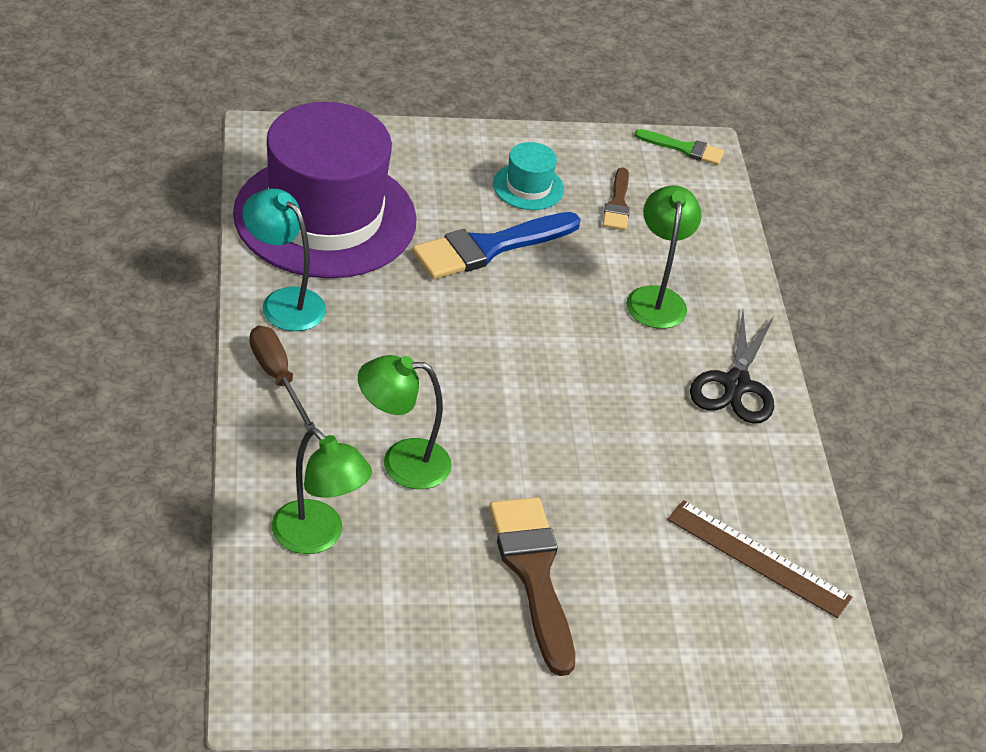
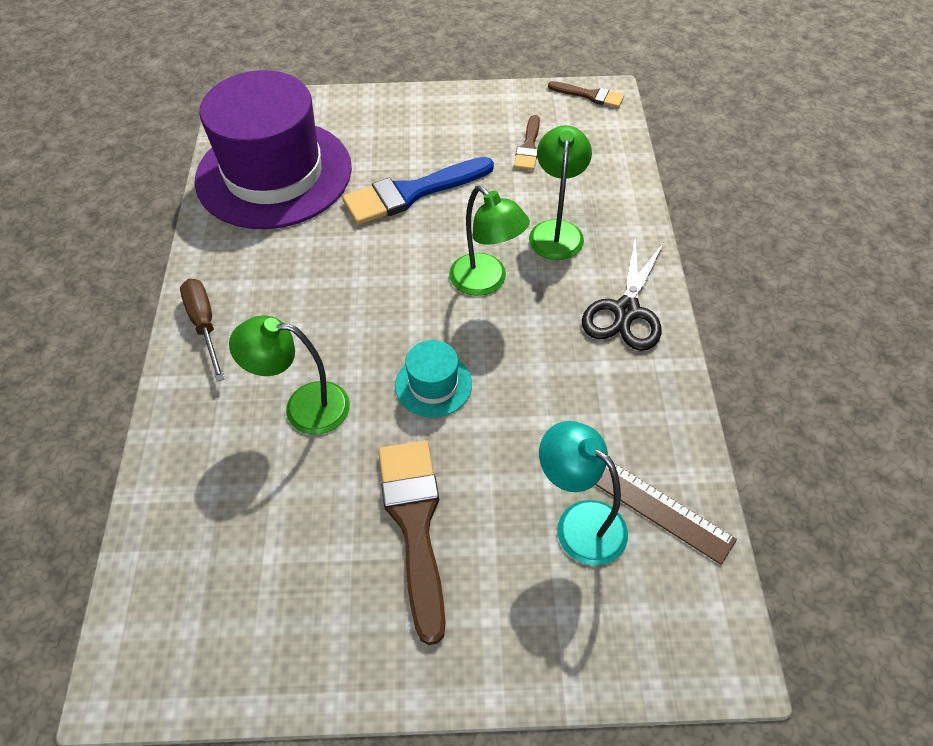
camera: 10 degrees right, 10 degrees up
turquoise lamp [243,189,326,331] -> turquoise lamp moved to [539,421,628,566]
green lamp [271,428,372,554] -> green lamp moved to [449,186,530,296]
turquoise hat [493,142,564,210] -> turquoise hat moved to [395,340,472,417]
green brush [635,129,724,165] -> brown brush [548,81,624,108]

